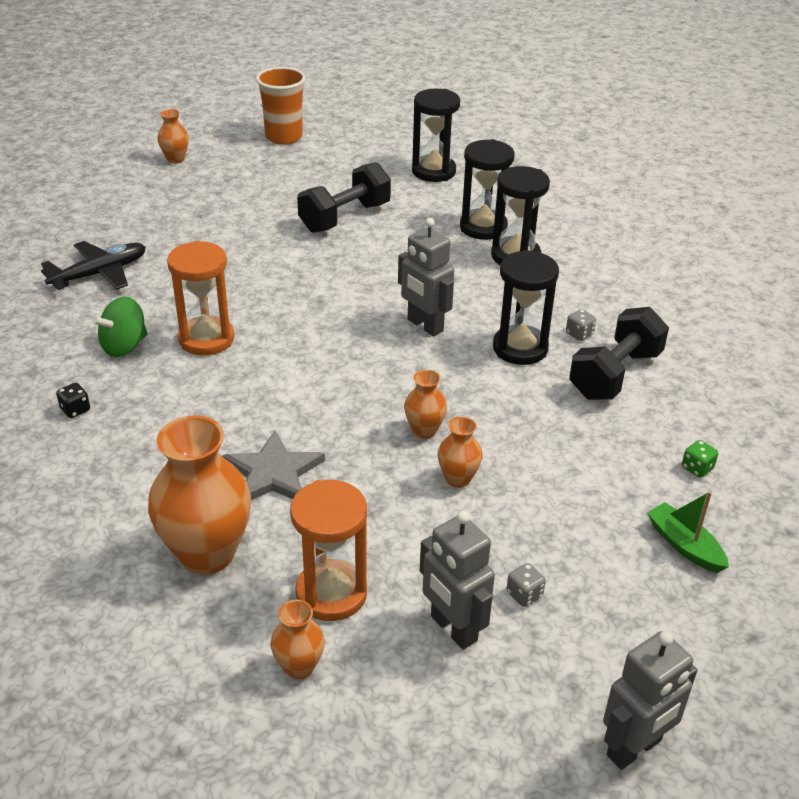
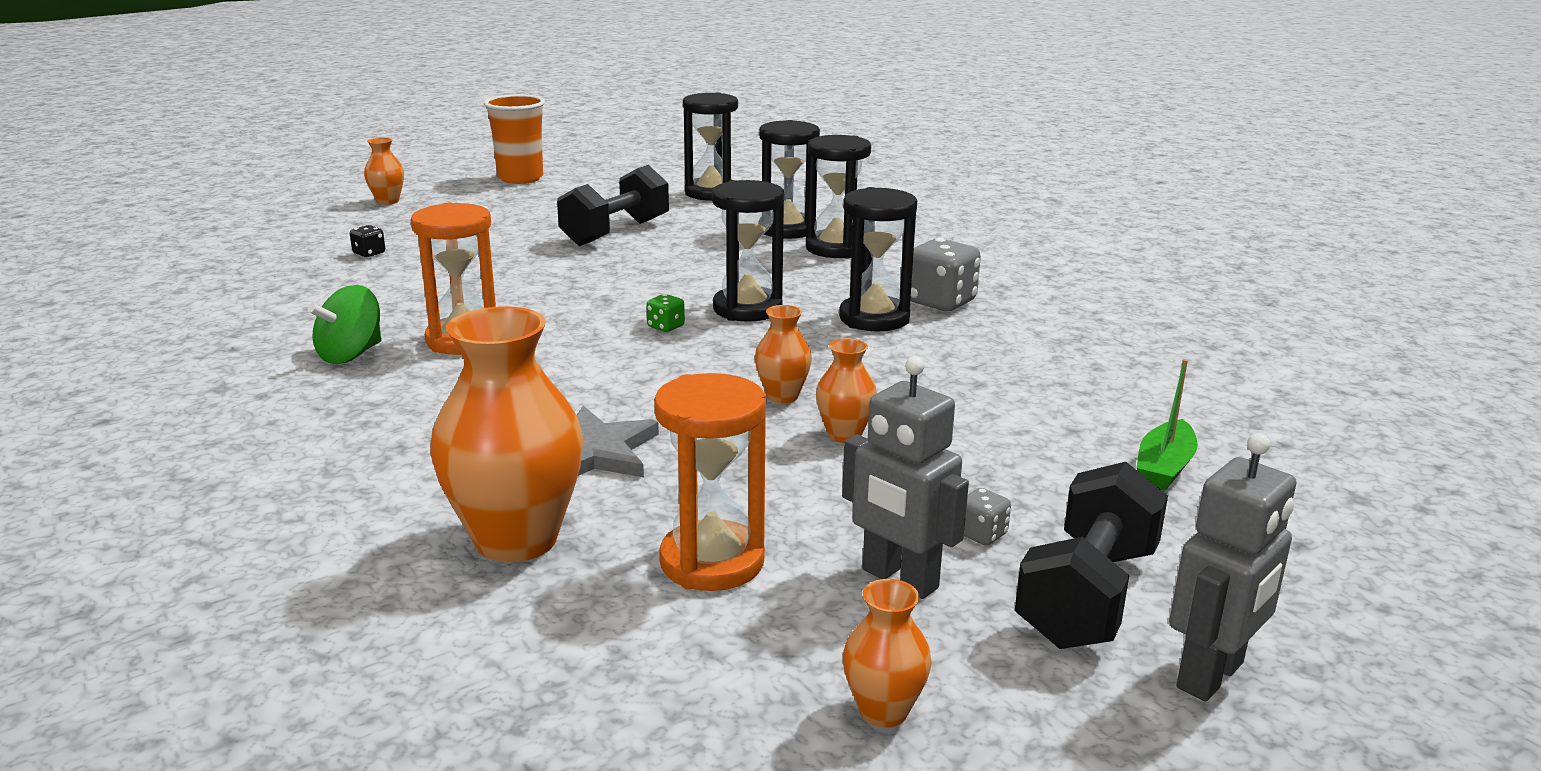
camera: 10 degrees left, 15 degrees down
black plane [41,241,146,290] -> none
black dice [56,383,90,418] -> black dice moved to [350,225,385,257]
orange vase [271,600,325,679] -> orange vase moved to [843,579,932,728]
grey robot [398,218,454,336] -> black hourglass [712,180,784,322]
grey dice [566,309,596,341] -> grey dice [910,238,981,312], size x2.04
black dumbbell [569,307,669,400] -> black dumbbell moved to [1015,462,1168,649]
green boat [647,491,729,573] -> green boat turned 105 degrees counterclockwise [1136,359,1198,491]
green dice [682,440,718,478] -> green dice moved to [646,294,685,332]

